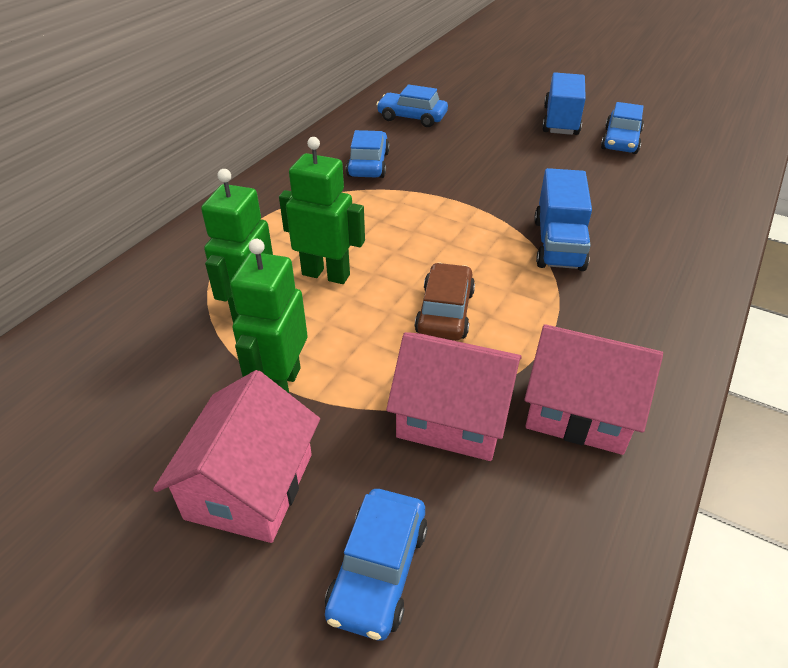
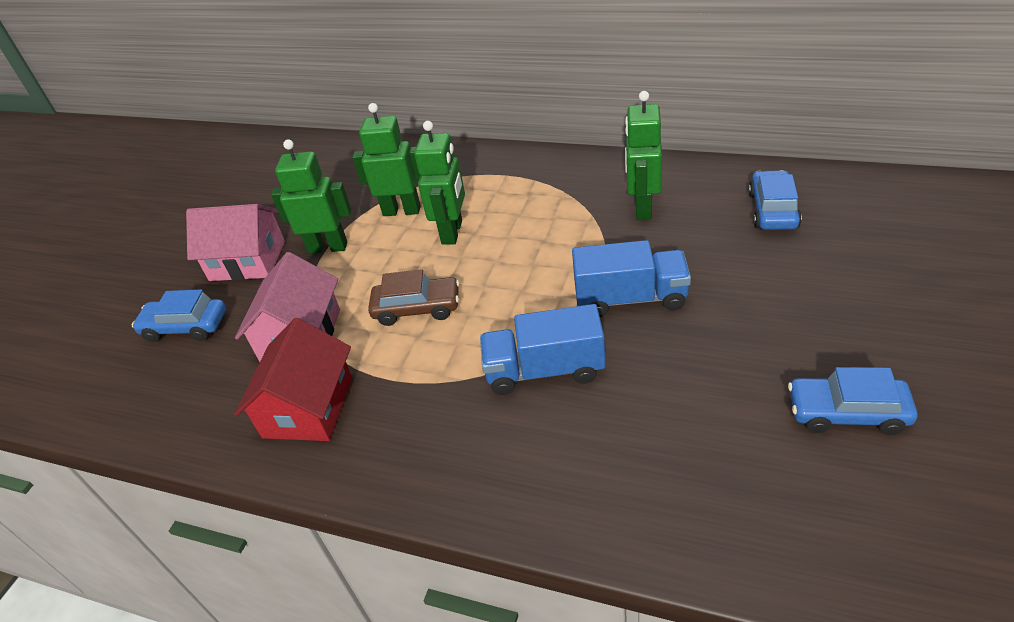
camera: 85 degrees right, 0 degrees up
blue car [346,130,390,178] -> green robot [625,91,662,220]
pink house [524,324,663,455] -> red house [234,318,352,441]
blue truck [542,72,586,135] -> blue truck moved to [572,240,691,317]

